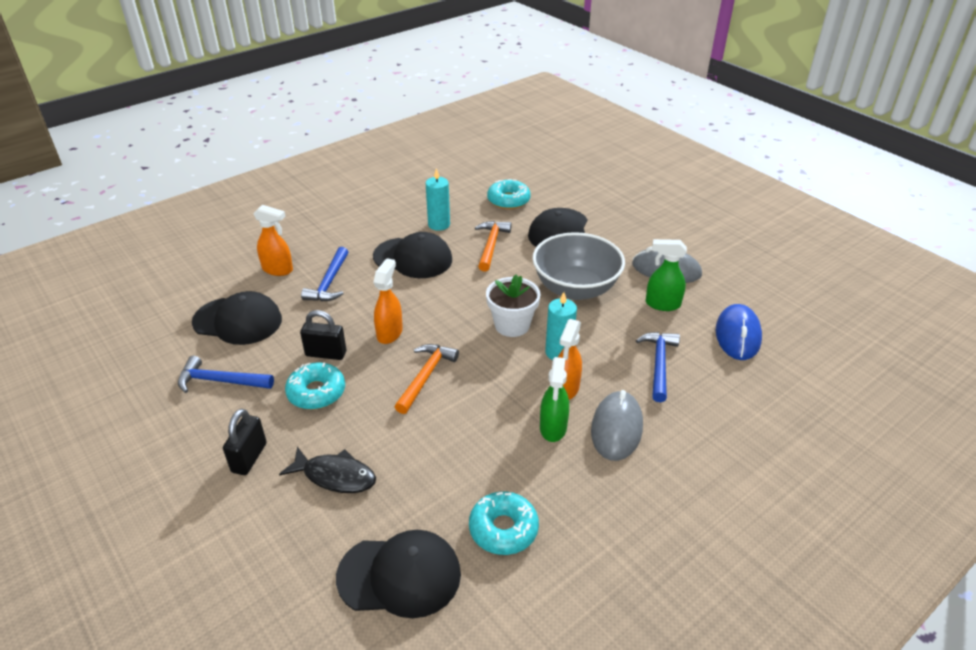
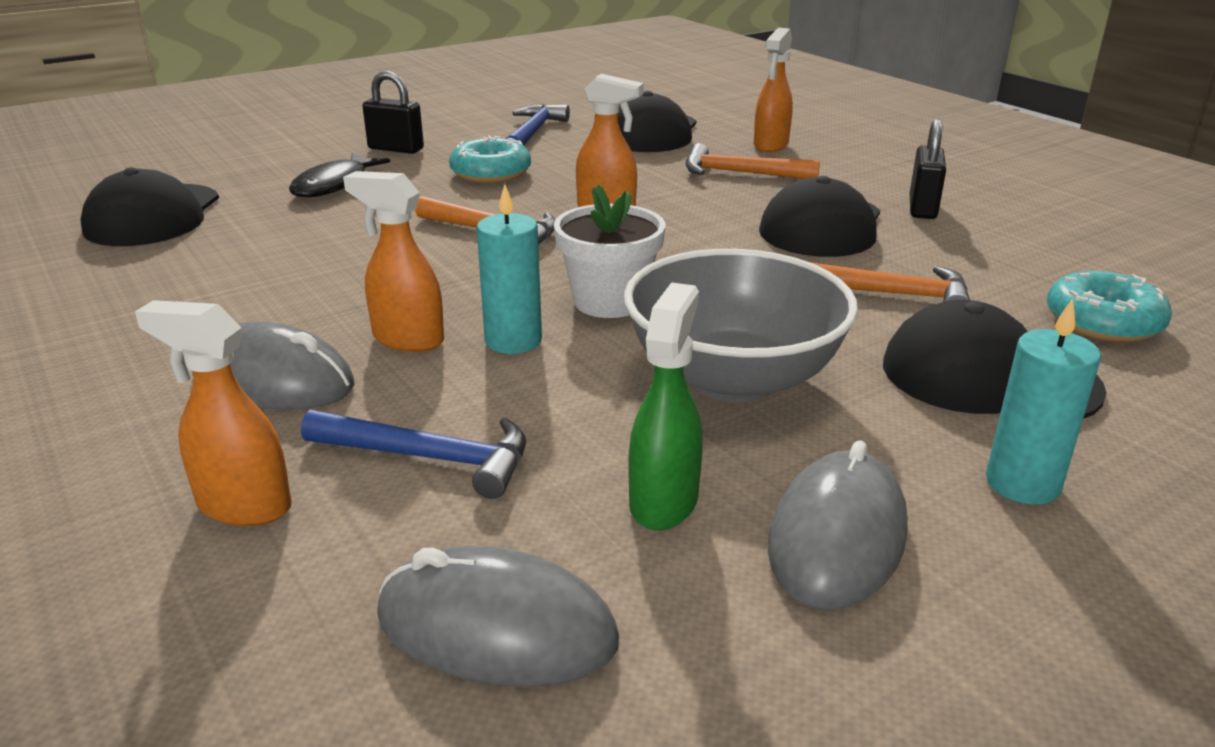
camera: 95 degrees right, 10 degrees down
black padlock [300,310,346,360] -> black padlock moved to [910,119,946,219]
blue hammer [301,247,348,302] -> orange hammer [686,143,820,179]
turquoise candle [426,168,450,231] -> turquoise candle moved to [986,298,1101,505]
turquoise donut [469,492,539,555] -> none
green spray bottle [540,357,569,442] -> none
blue mouse [716,304,762,360] -> grey mouse [377,546,619,687]
none -> orange spray bottle [135,300,292,526]

